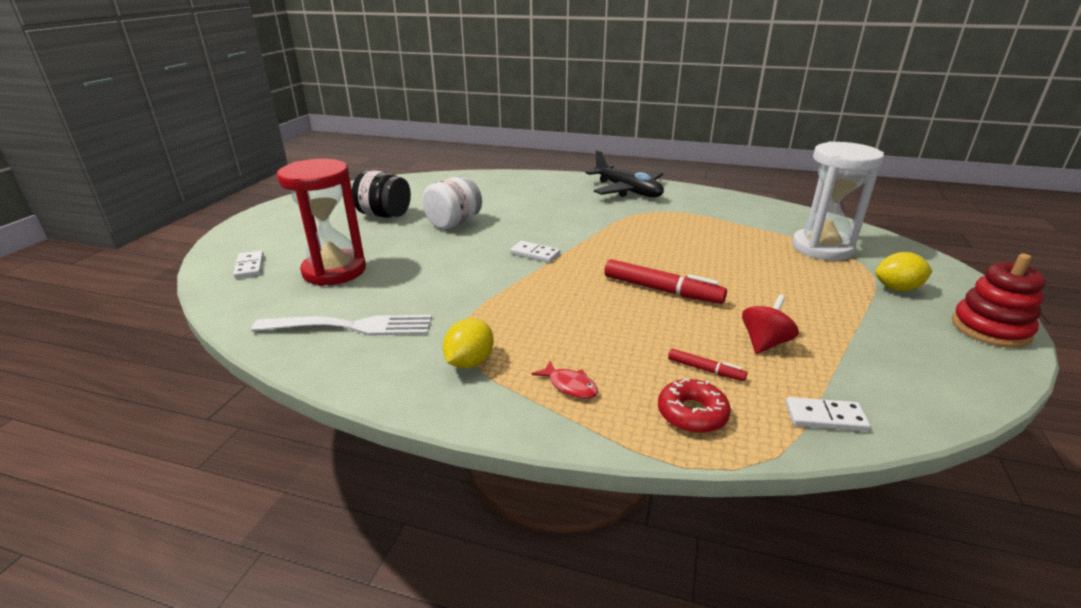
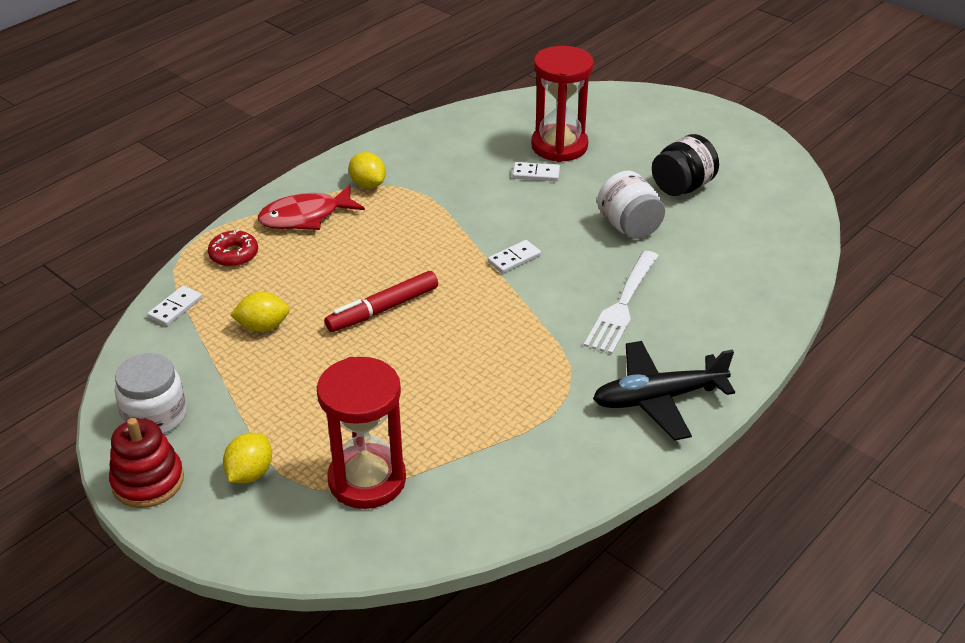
camera: 115 degrees right, 10 degrees up
white domino [233,250,264,278] -> white domino moved to [513,162,560,181]
white fork [251,315,432,336] -> white fork moved to [584,251,658,354]
red fish [532,361,598,399] -> red fish [258,185,365,230], size x2.03
red marker [668,349,747,381] -> none
red spinning top [742,295,799,354] -> yellow lemon [230,292,290,332]
white hourglass [792,141,884,261] -> red hourglass [317,357,406,509]
none -> white jar [115,353,187,434]

